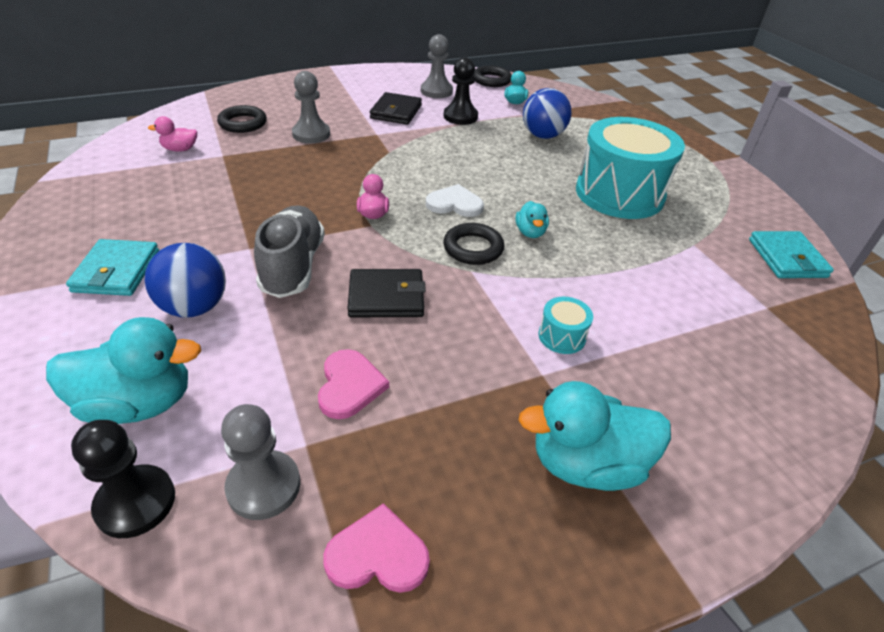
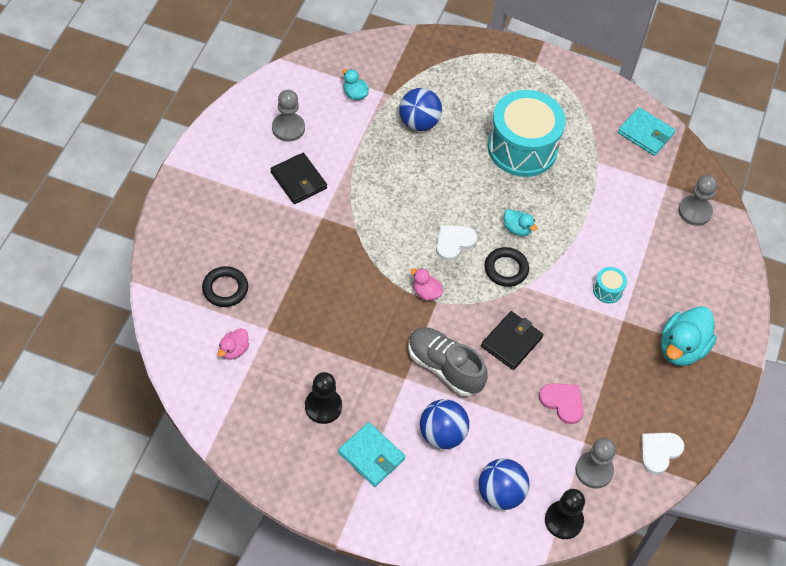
camera: 50 degrees left, 15 degrees up
turquoise duck [46,317,201,424] -> blue ball [478,458,529,510]
grey pawn [292,71,330,143] -> grey pawn moved to [678,175,717,226]
pink heart [323,503,430,593] -> white heart [641,433,684,474]
black pawn [444,57,478,125] -> black pawn moved to [305,372,342,424]
black ring [473,66,512,87] -> none

